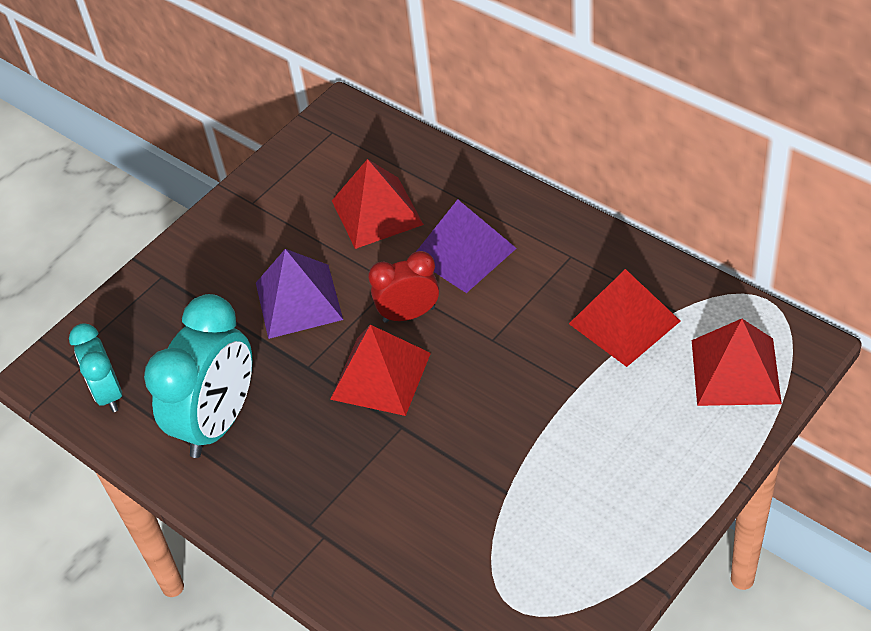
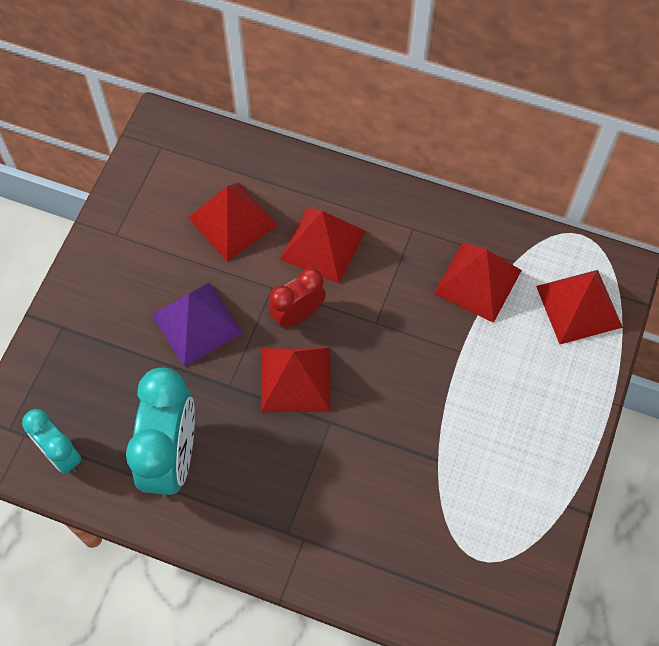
camera: 25 degrees left, 15 degrees up
purple pyramid [416,199,517,293] -> red pyramid [280,208,366,284]

